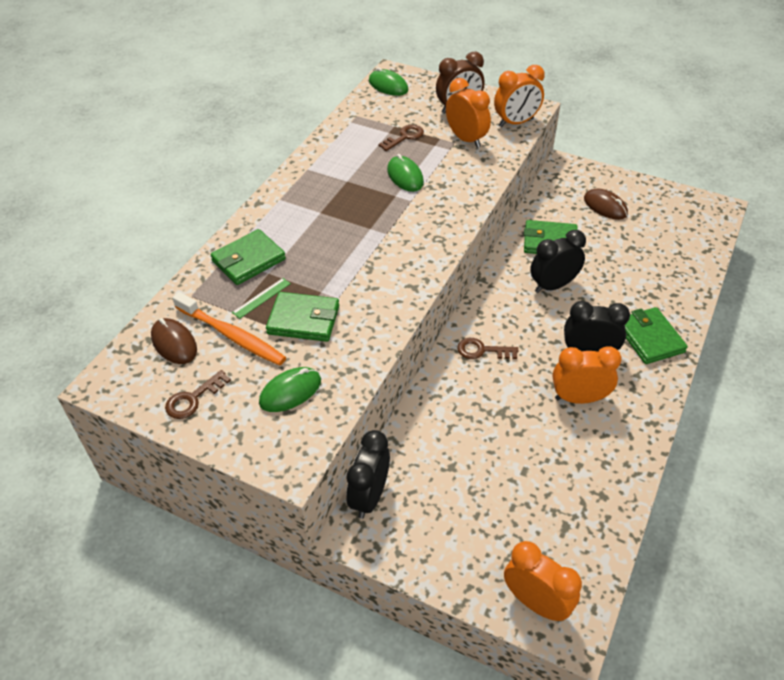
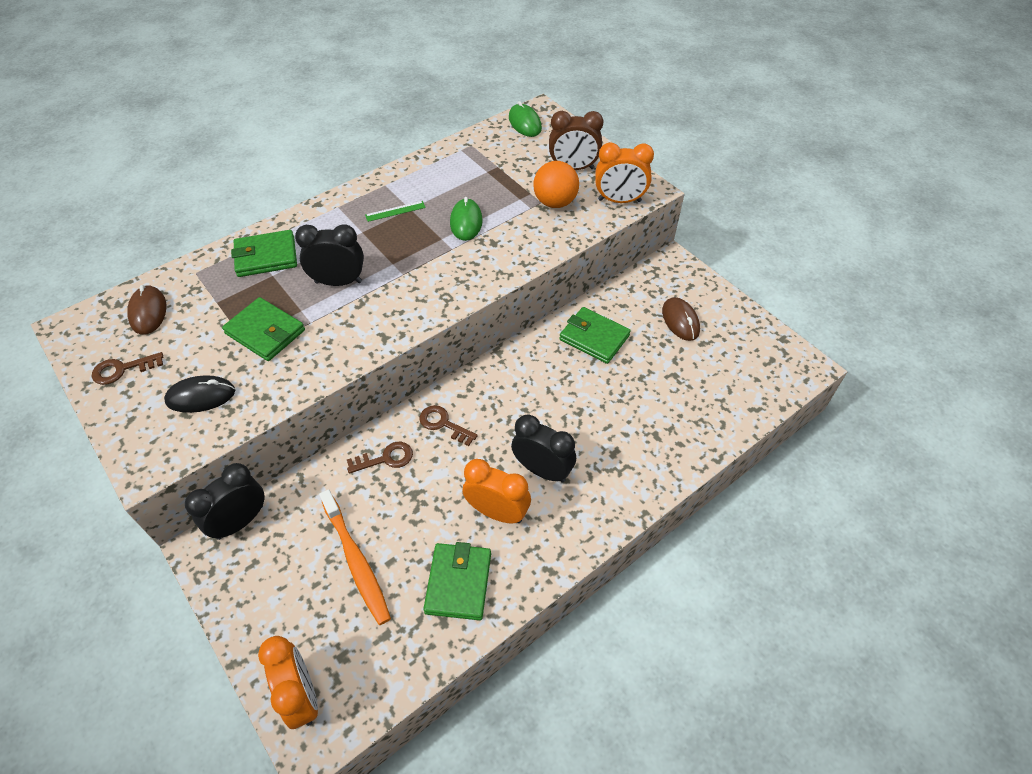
camera: 25 degrees right, 5 degrees up
orange toothbrush [172,292,286,366] -> orange toothbrush moved to [319,489,391,625]
green ruler [232,278,291,319] -> green ruler moved to [365,201,426,222]
green mouse [259,367,321,412] -> black mouse [164,376,235,413]
brown key [378,125,424,151] -> brown key moved to [347,442,413,474]
orange clock [446,78,491,148] -> orange ball [533,161,579,208]
black clock [530,230,586,293] -> black clock moved to [295,224,364,286]
green wallet [625,307,688,364] -> green wallet moved to [423,542,491,620]

